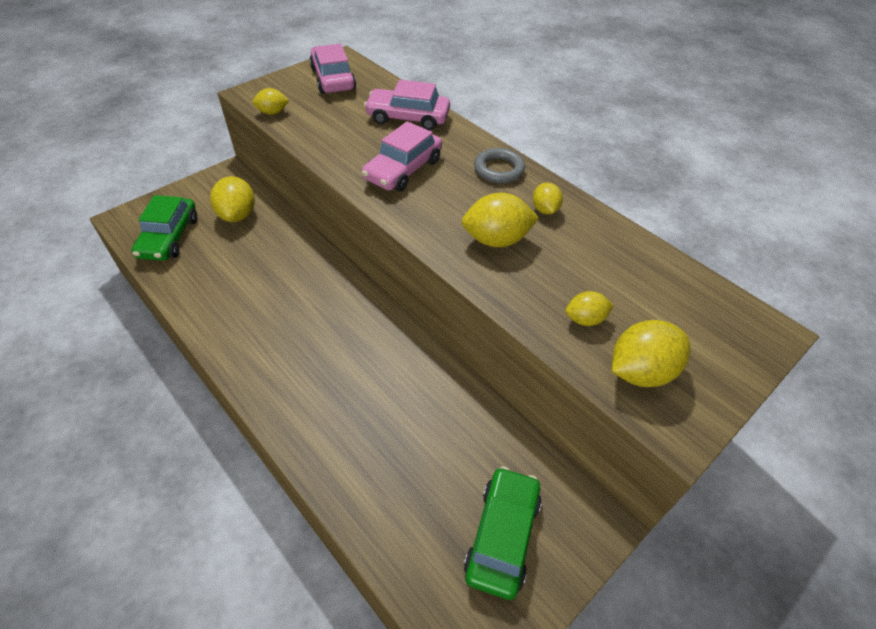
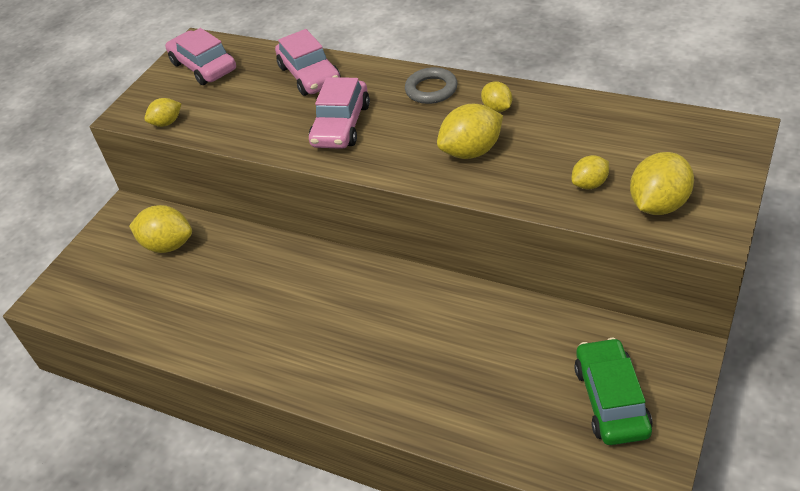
camera: 15 degrees left, 5 degrees down
green car [131,195,197,261] -> none
yellow lemon [210,176,255,222] -> yellow lemon turned 45 degrees counterclockwise [129,205,192,253]
pink car [364,80,450,130] -> pink car turned 105 degrees counterclockwise [275,29,340,96]

